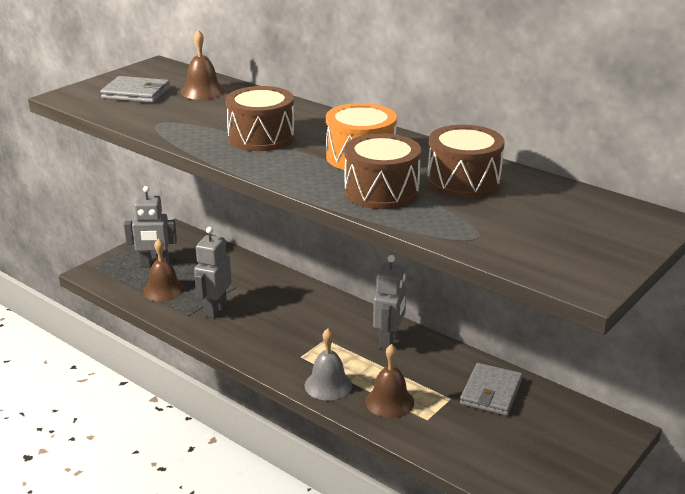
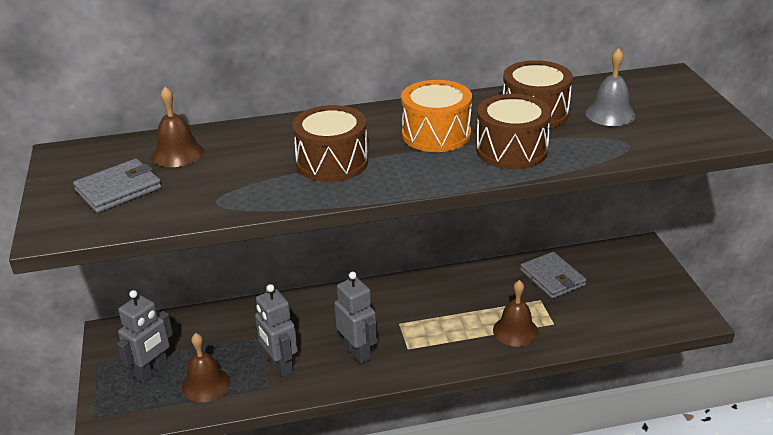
camera: 50 degrees left, 5 degrees up
grey bell [305,328,352,401] -> grey bell moved to [585,48,636,126]
grey robot [373,255,407,349] -> grey robot moved to [334,272,378,364]

